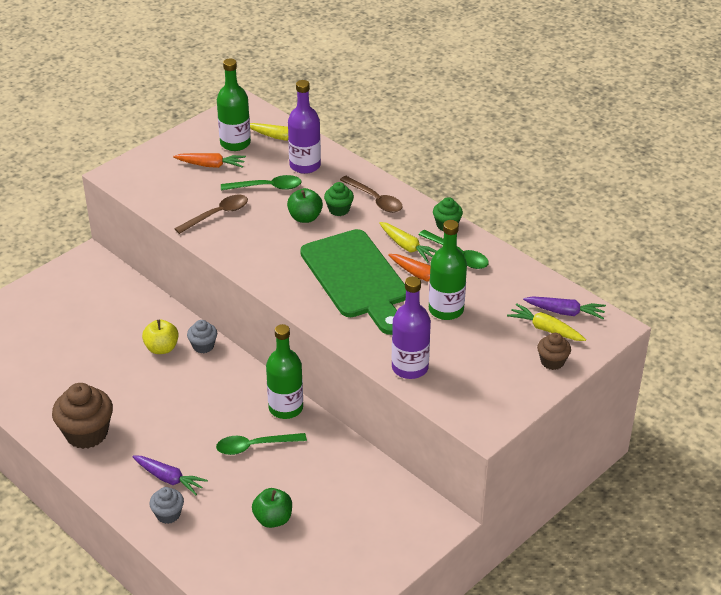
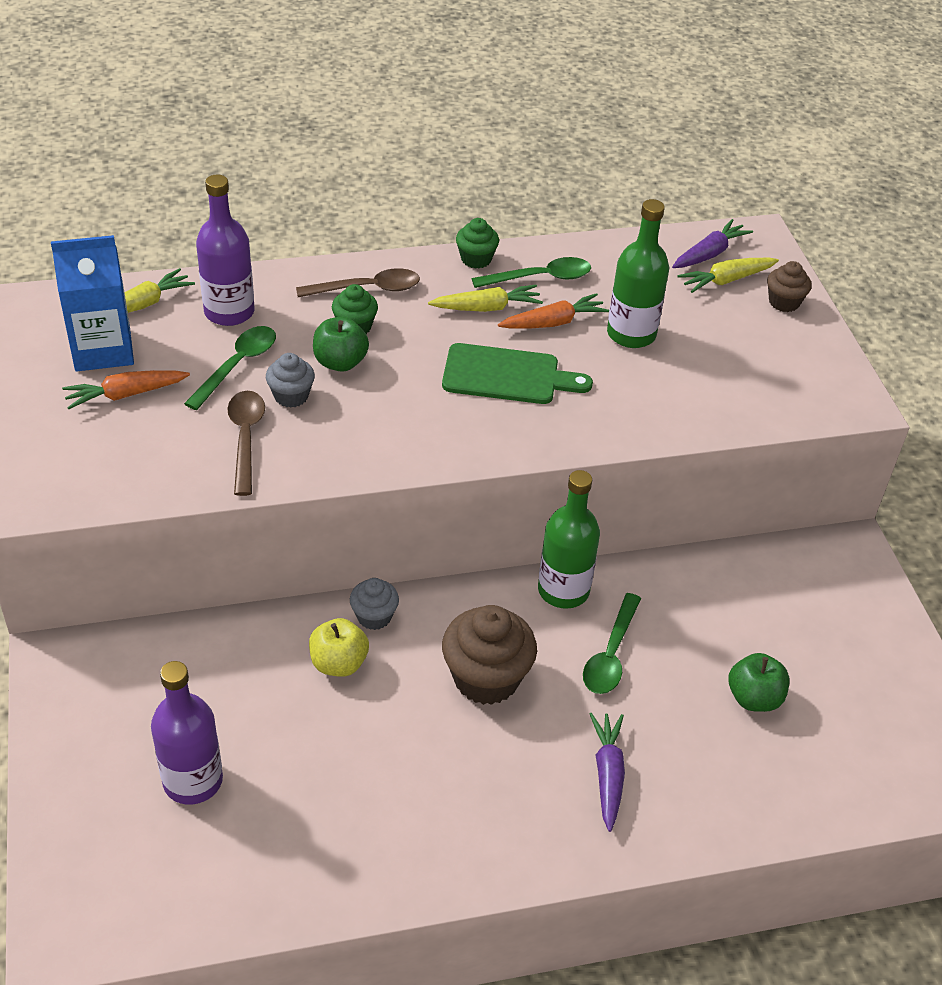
camera: 60 degrees left, 5 degrees up
brown cupcake [52,383,113,449] -> brown cupcake moved to [442,605,537,705]
purple carrot [132,455,208,495] -> purple carrot turned 60 degrees counterclockwise [590,713,625,832]
grey cupcake [149,487,184,524] -> grey cupcake moved to [266,353,315,408]
orange carrot [173,153,246,168] -> orange carrot turned 150 degrees counterclockwise [62,370,190,409]
green bottle [217,58,251,151] -> blue carton [51,235,134,371]
green cutting board [300,229,406,335] -> green cutting board [442,343,593,404], size x0.63
purple bottle [392,276,431,379] -> purple bottle moved to [151,661,223,805]

